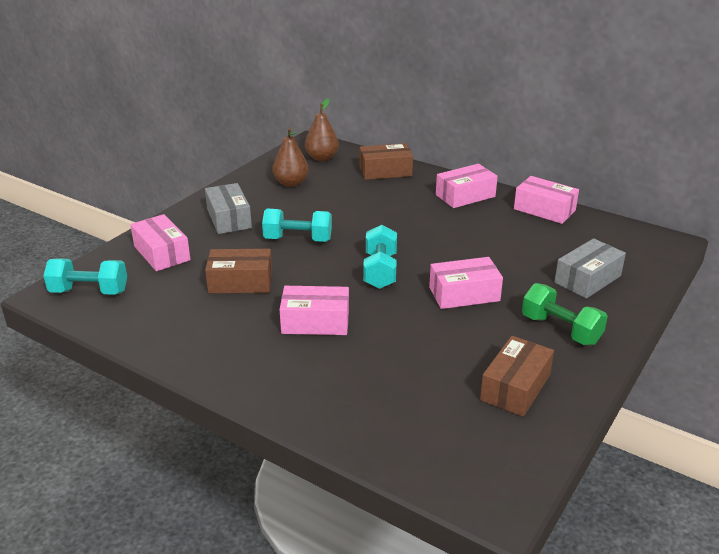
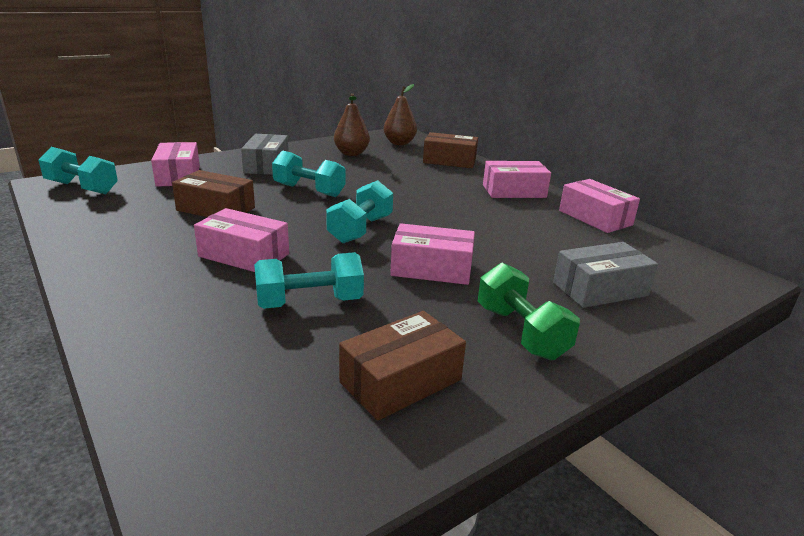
camera: 20 degrees right, 5 degrees down
none -> turquoise dumbbell [254,252,364,309]

